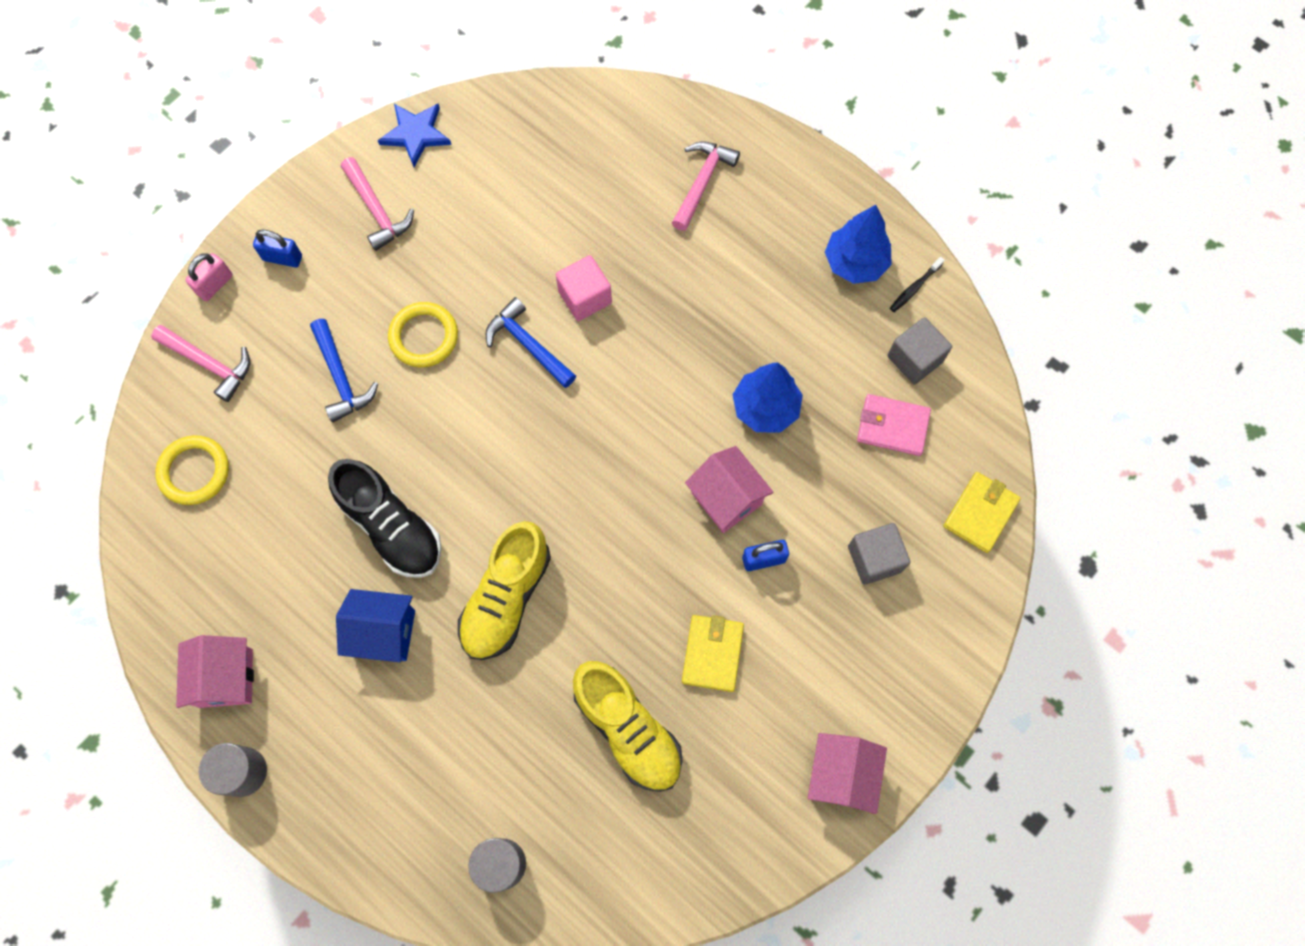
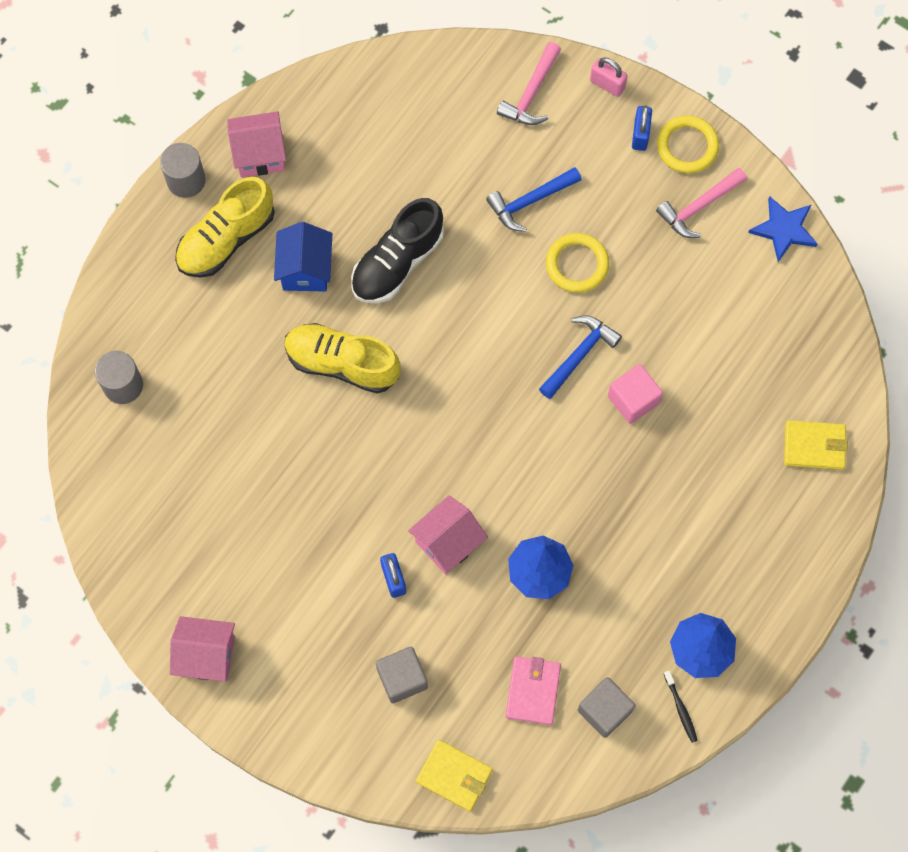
camera: 85 degrees right, 0 degrees up
yellow ring [155,435,229,505] -> yellow ring moved to [657,115,719,173]
yellow shoe [573,661,683,792] -> yellow shoe moved to [175,177,275,278]
pink hammer [672,141,740,231] -> none
yellow wallet [682,615,744,692] -> yellow wallet moved to [784,420,848,470]
black toothbrush [890,257,945,312] -> black toothbrush turned 150 degrees counterclockwise [664,670,698,743]

